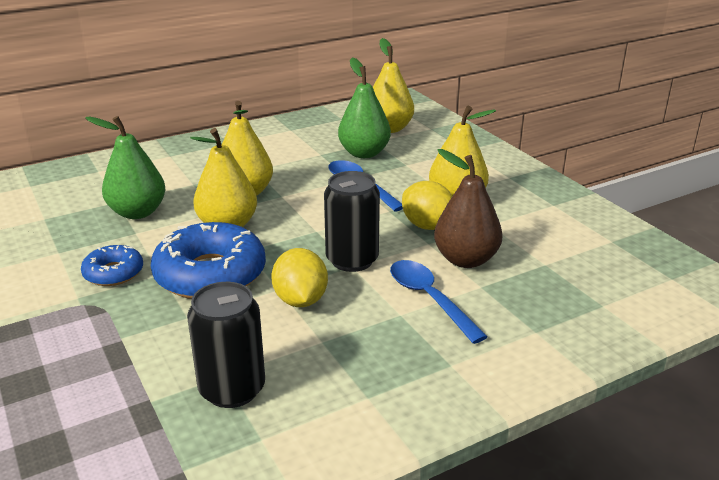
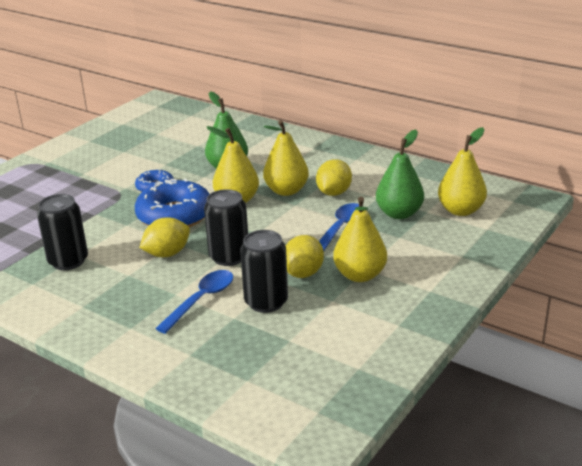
camera: 65 degrees right, 0 degrees up
brown pear [434,149,503,268] -> black can [240,230,288,313]
none -> yellow lemon [316,159,352,196]

